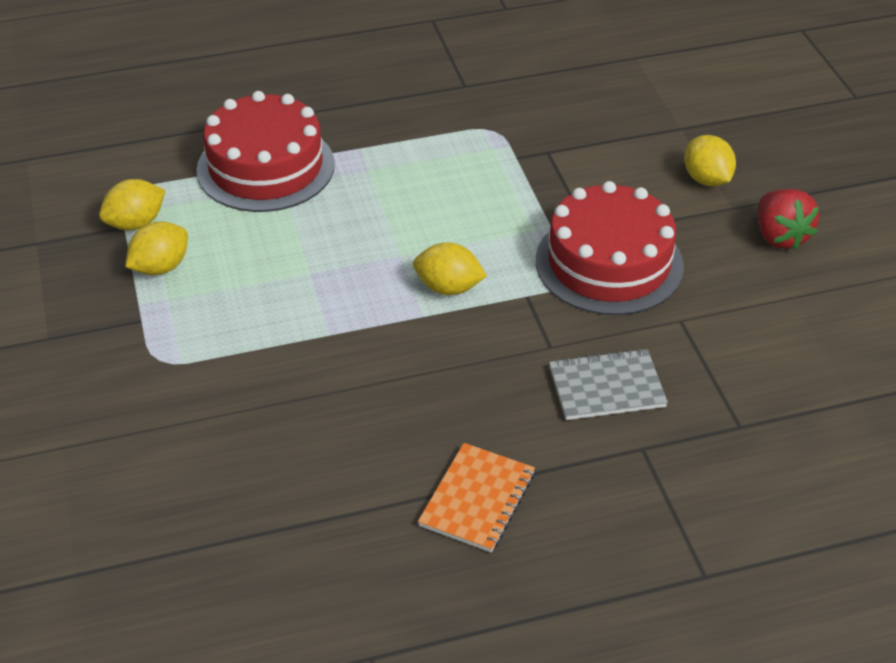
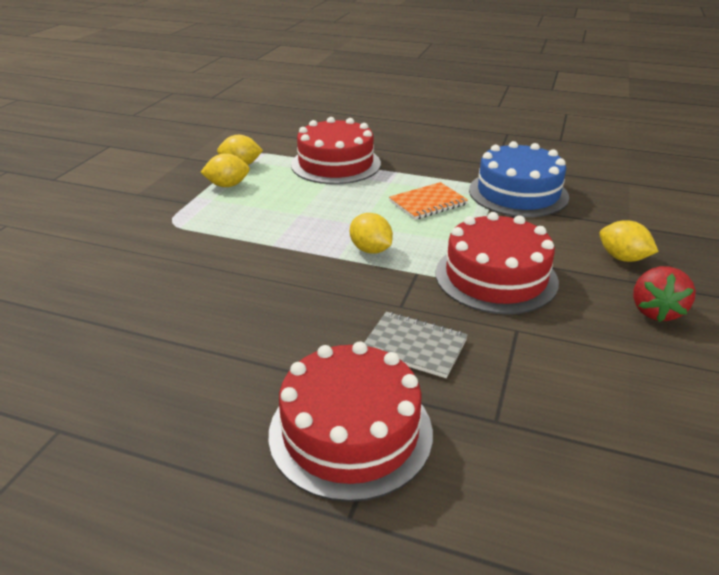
camera: 35 degrees right, 10 degrees down
orange notebook [418,443,535,552] -> orange notebook moved to [389,182,468,220]
yellow lemon [684,135,736,186] -> yellow lemon turned 60 degrees counterclockwise [599,220,659,262]
none -> red cake [269,341,433,502]
none -> blue cake [469,141,569,217]

